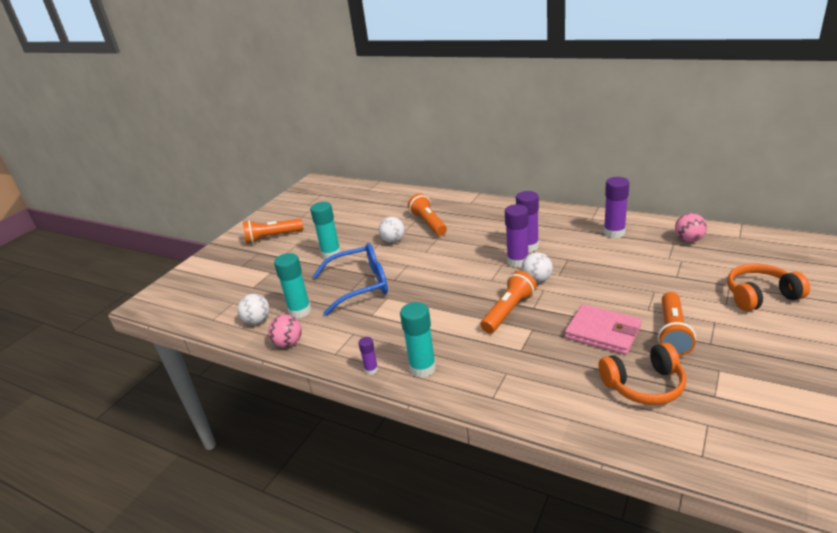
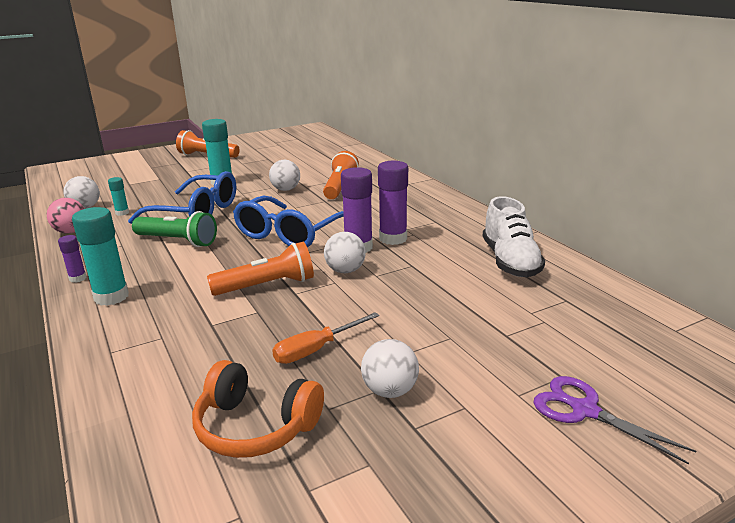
camera: 30 degrees right, 5 degrees down
turquoise glue stick [274,253,311,318] -> turquoise glue stick [108,177,129,216], size x0.52
pink wallet [565,304,642,355] -> orange screwdriver [272,312,380,364]
purple glue stick [604,177,629,238] -> white shoe [483,196,545,277]
orange flashlight [658,292,696,356] -> white ball [361,339,419,398]
pink ball [675,213,707,242] -> none
orange headphones [727,264,810,311] -> purple scissors [533,376,696,465]
none -> green flashlight [132,211,217,247]
none -> blue glasses [233,196,344,248]

